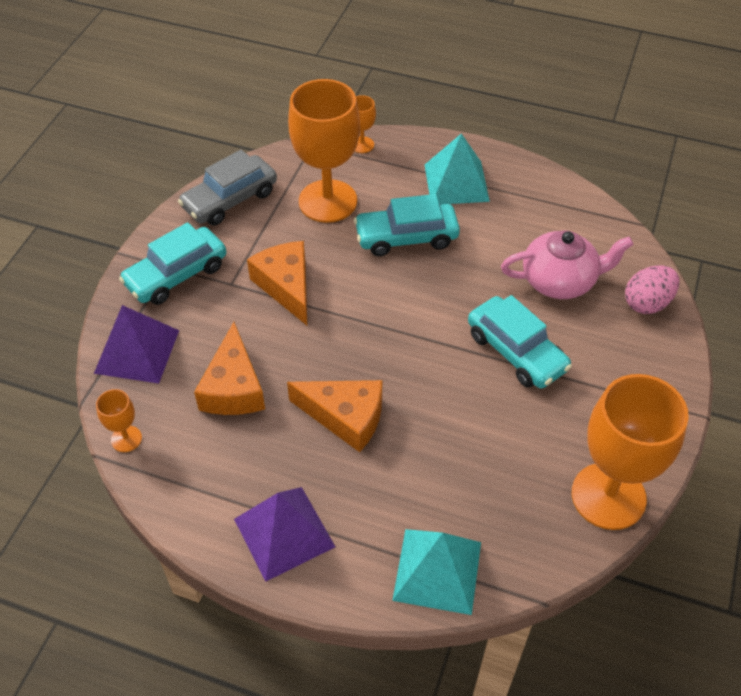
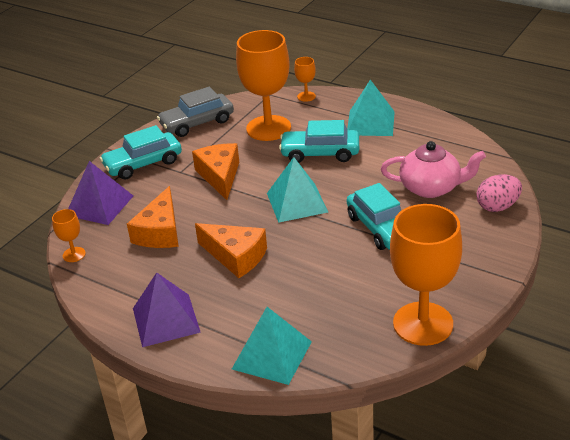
camera: 15 degrees right, 15 degrees down
none -> turquoise pyramid [267,157,328,223]

